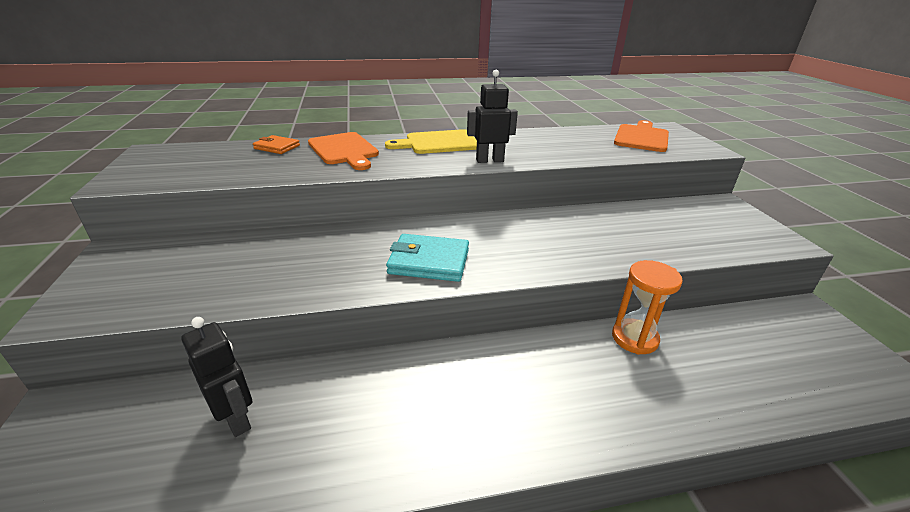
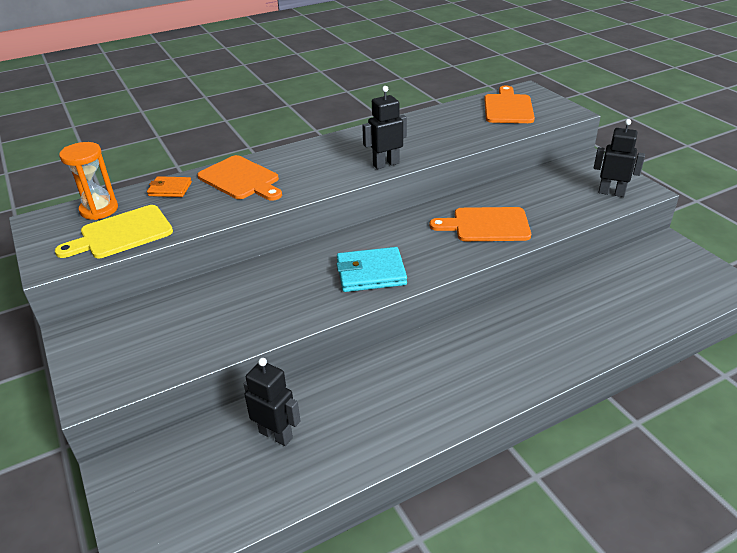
camera: 15 degrees left, 5 degrees up
yellow cutting board [385,129,477,154] -> yellow cutting board moved to [55,205,173,258]
orange hourglass [612,260,683,355] -> orange hourglass moved to [59,142,118,220]
none -> orange cutting board [429,207,531,241]
none -> black robot [594,119,645,197]

